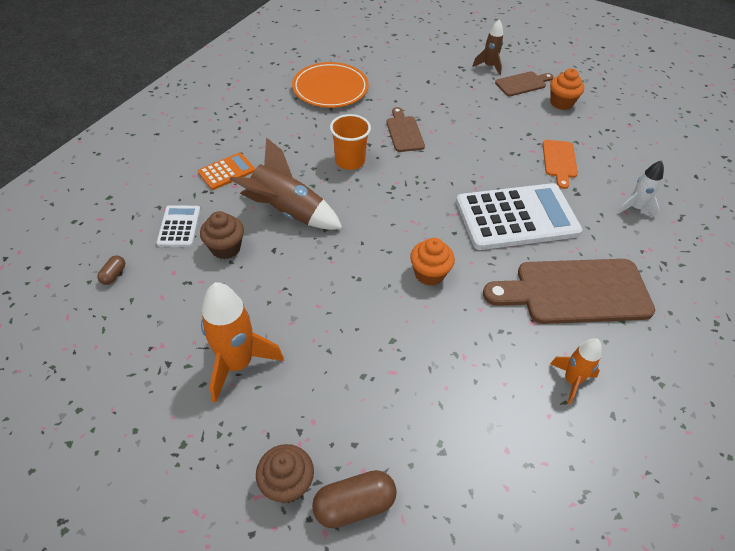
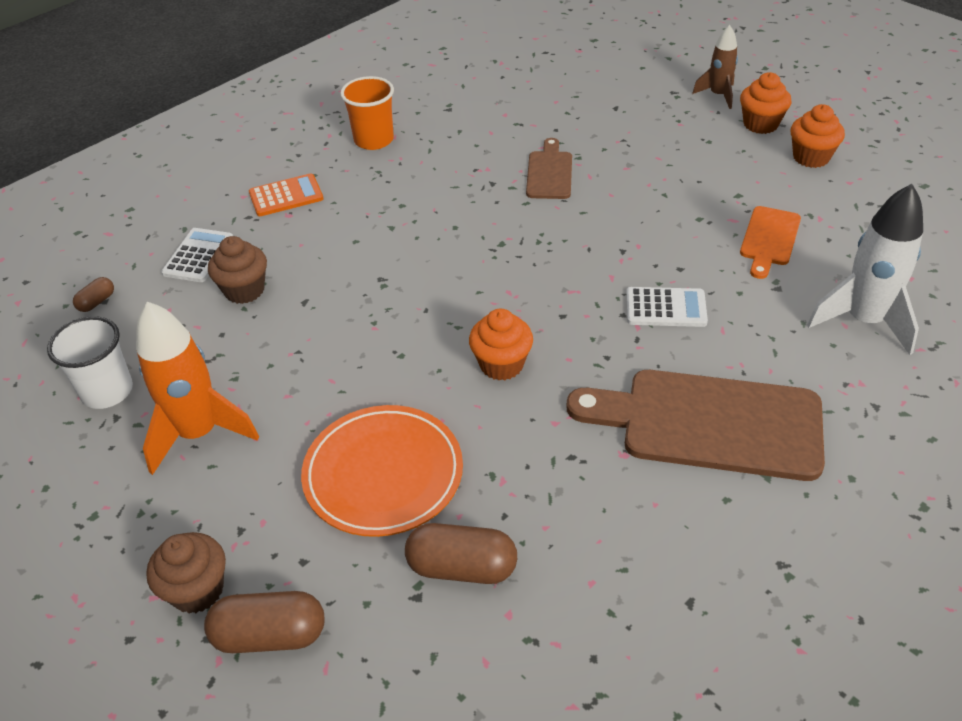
camera: 20 degrees right, 5 degrees down
brown rocket [230,137,343,230] -> none
orange plate [292,62,369,108] -> orange plate moved to [301,405,463,537]
orange cup [330,114,371,170] -> orange cup moved to [340,76,394,150]
white calculator [456,183,582,250] -> white calculator [626,287,708,327], size x0.47
brown cutting board [495,71,553,96] -> orange cupcake [740,72,792,134]
orange rocket [550,338,602,404] -> none
white rocket [618,160,664,219] -> white rocket [807,184,923,355], size x1.71
none -> white cup [47,316,133,409]
none -> brown capsule [405,523,517,584]

